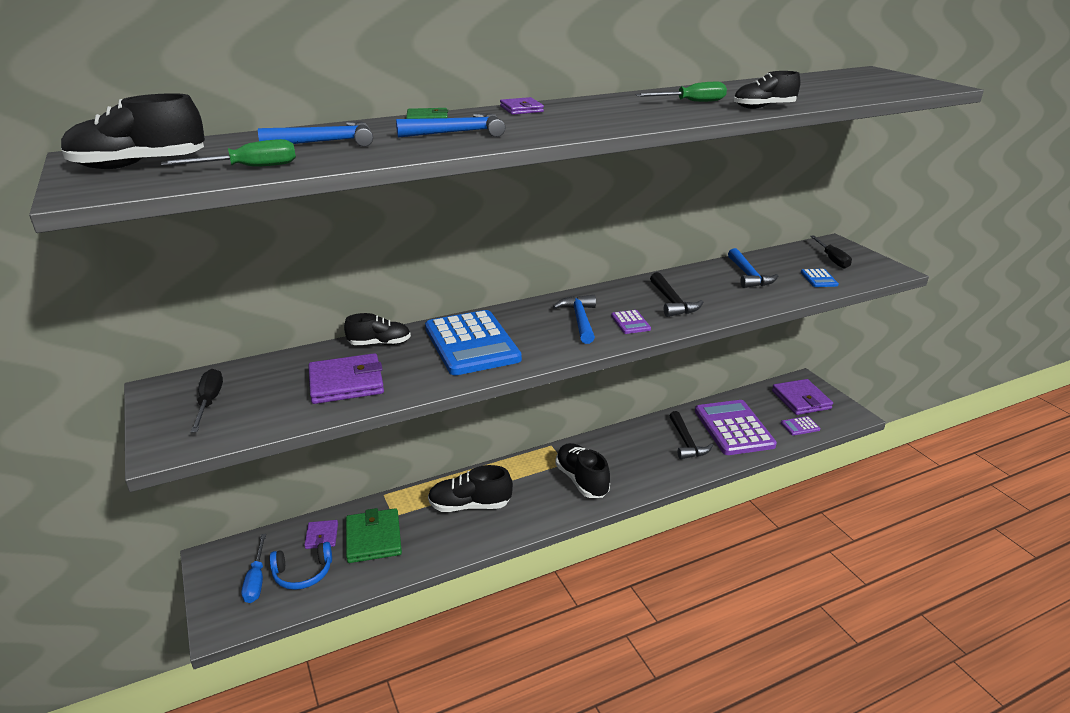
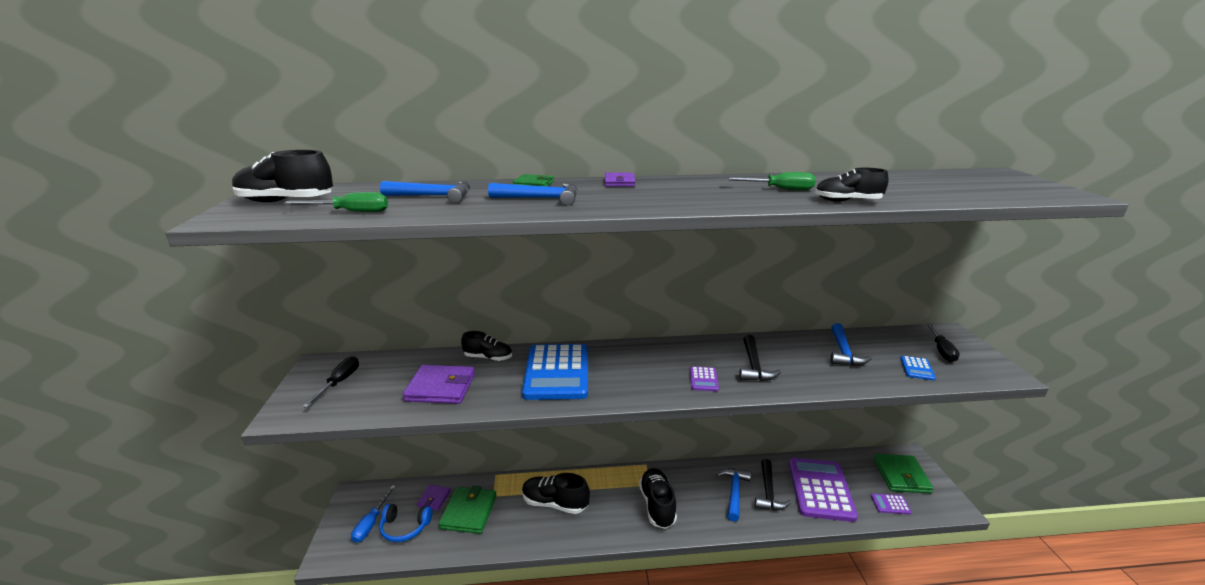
camera: 20 degrees right, 5 degrees down
blue hammer [553,295,596,344] -> blue hammer moved to [716,469,751,522]
purple wallet [772,379,833,415] -> green wallet [874,454,934,493]

